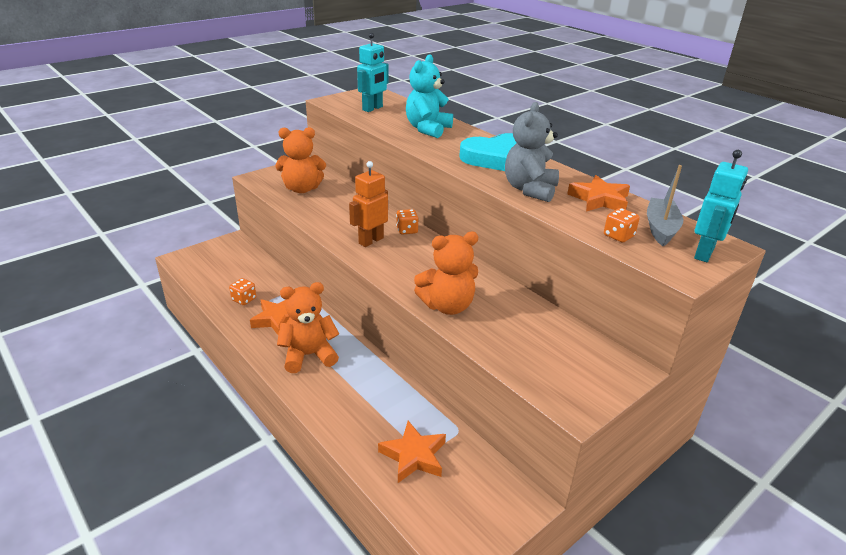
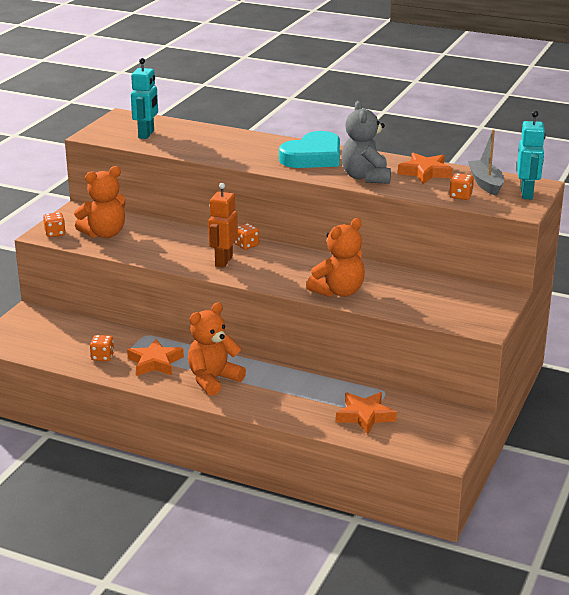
camera: 25 degrees left, 5 degrees down
turquoise teddy bear [406,54,453,138] -> none
none -> orange dice [43,212,66,237]

